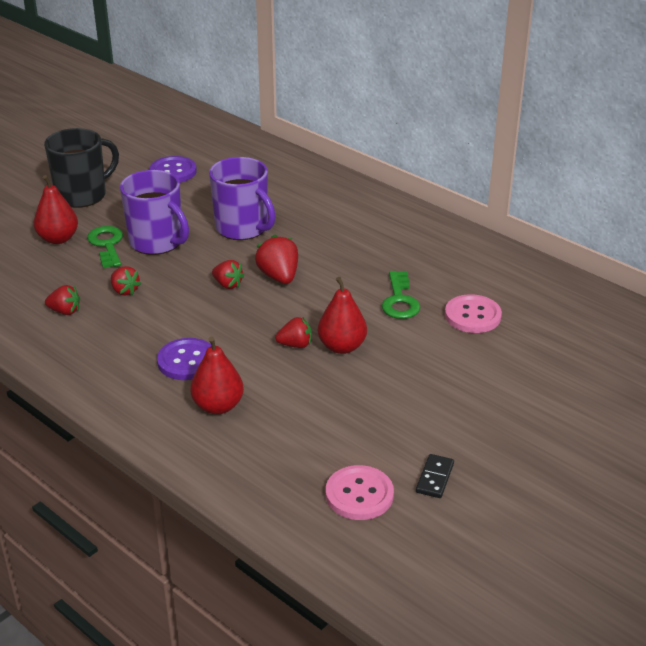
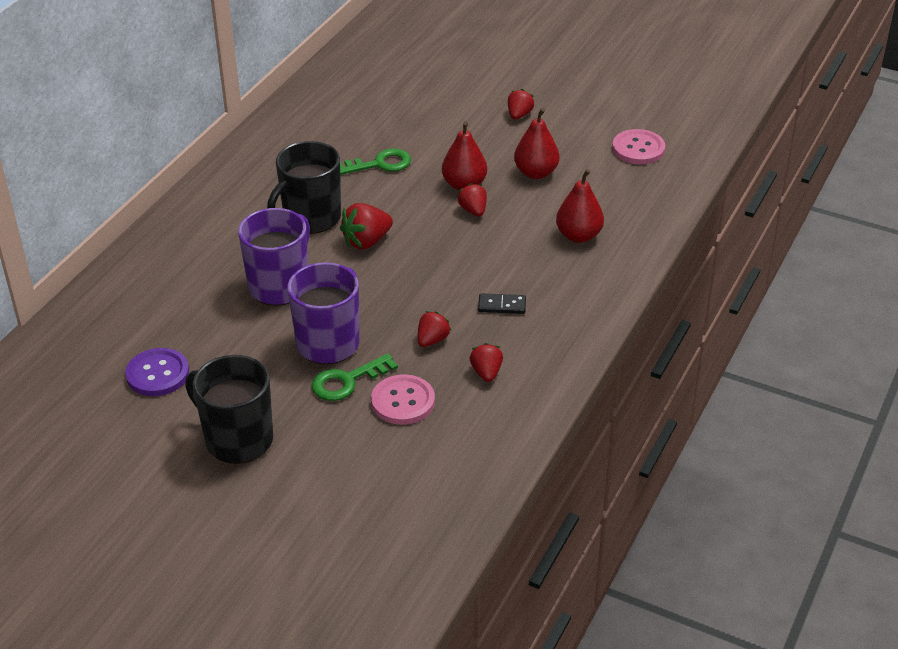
camera: 105 degrees left, 5 degrees up
red pear [34,175,78,244] -> red pear moved to [514,108,559,179]
purple button [157,338,211,380] -> none
red strawberry [212,260,244,289] -> red strawberry moved to [508,89,534,120]
black domino [416,454,454,498] -> black domino moved to [478,293,526,314]
pink button [445,294,502,333] -> pink button moved to [371,374,435,425]
none -> black mug [267,141,341,234]

